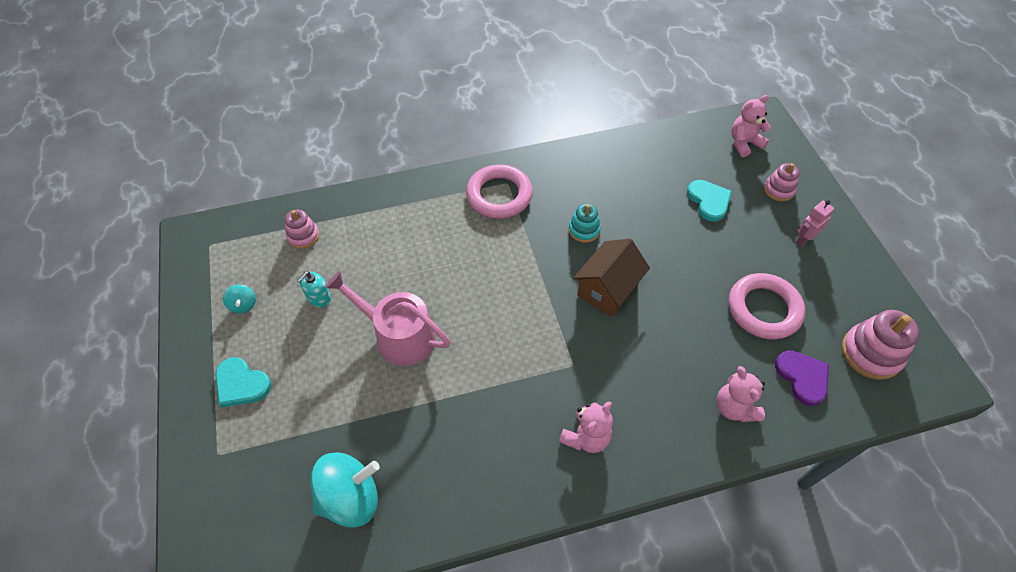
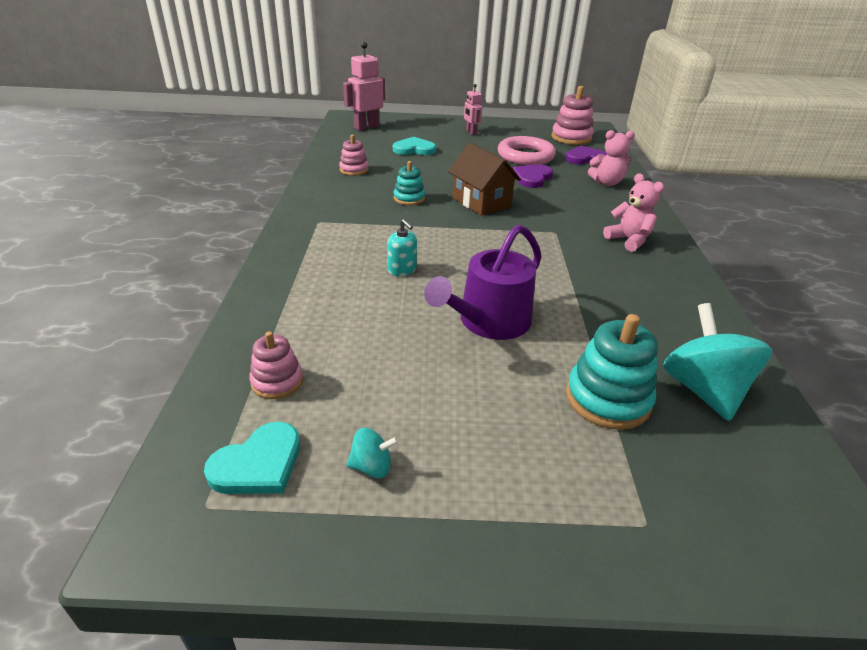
camera: 75 degrees left, 20 degrees down
turquoise heart [215,357,271,408] -> turquoise heart moved to [204,422,300,494]
turquoise soap dispenser [297,271,331,307] -> turquoise soap dispenser moved to [387,219,417,276]
pink watering can [325,271,450,366] -> purple watering can [424,224,541,340]
pink ring [466,165,533,219] -> none
pink teddy bear [731,95,771,157] -> pink robot [343,42,385,131]
pink stacking toy [764,163,800,202] -> pink stacking toy moved to [339,135,369,176]
none -> purple heart [512,164,553,188]
none -> turquoise stacking toy [566,314,658,430]

